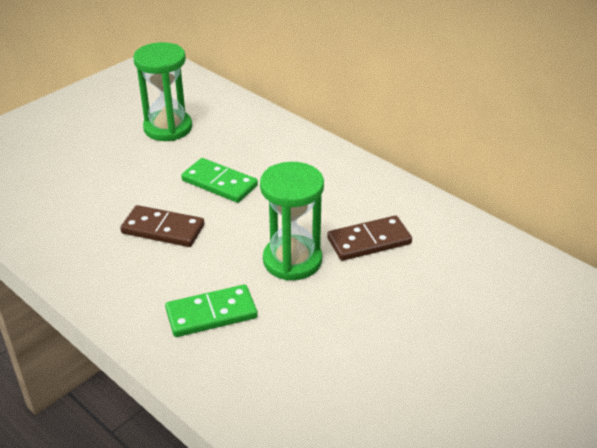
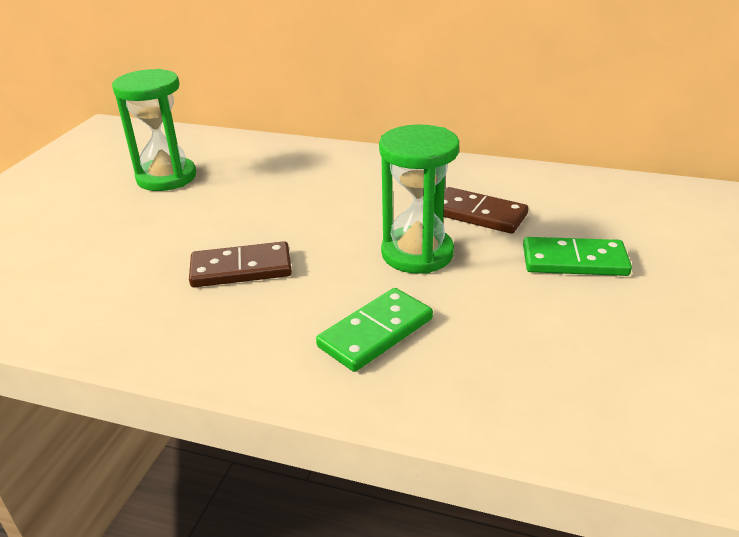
camera: 25 degrees left, 5 degrees down
green domino [181,158,258,203] -> green domino moved to [523,237,632,276]
brown domino [327,216,412,261] -> brown domino turned 75 degrees clockwise [443,187,528,234]

